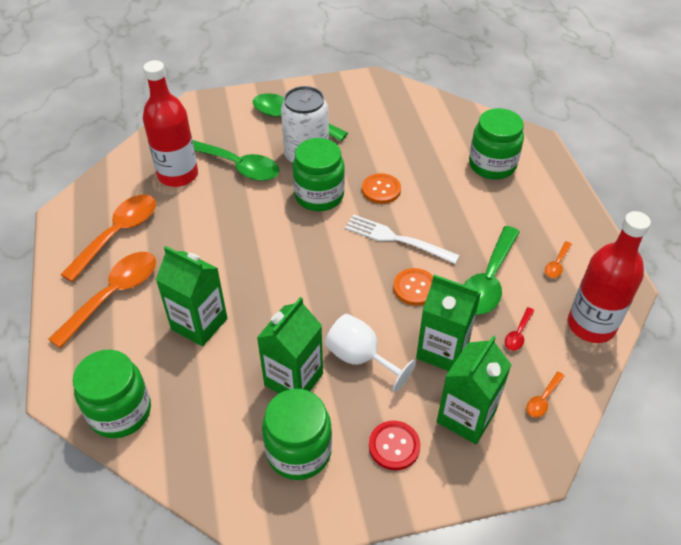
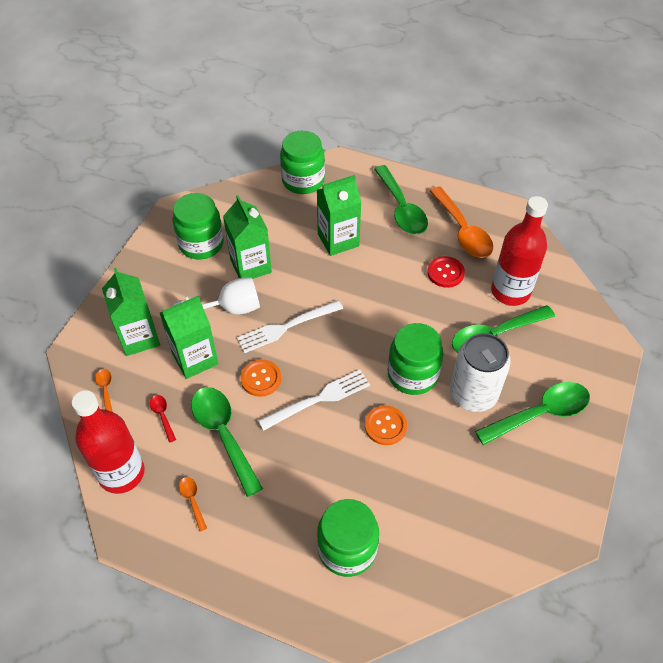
camera: 125 degrees right, 5 degrees up
orange spoon [48,252,156,348] -> green spoon [374,165,428,234]
red button [369,421,421,470] -> red button moved to [427,256,465,288]
none -> white fork [237,300,343,353]

